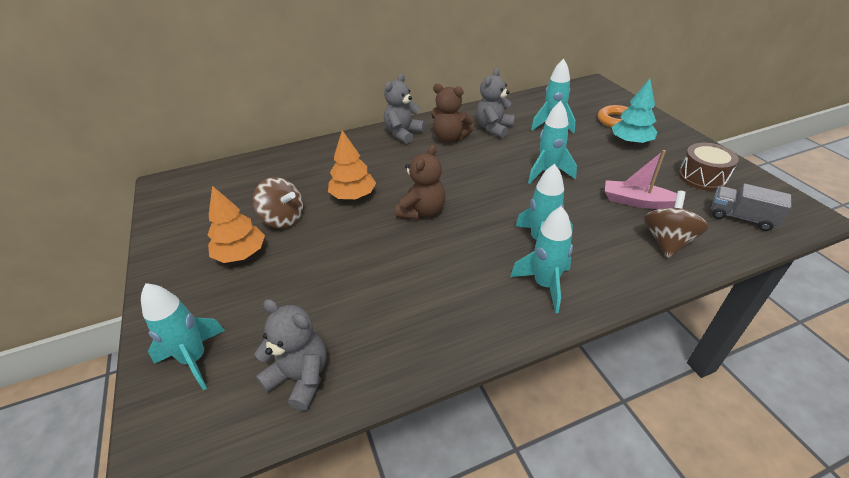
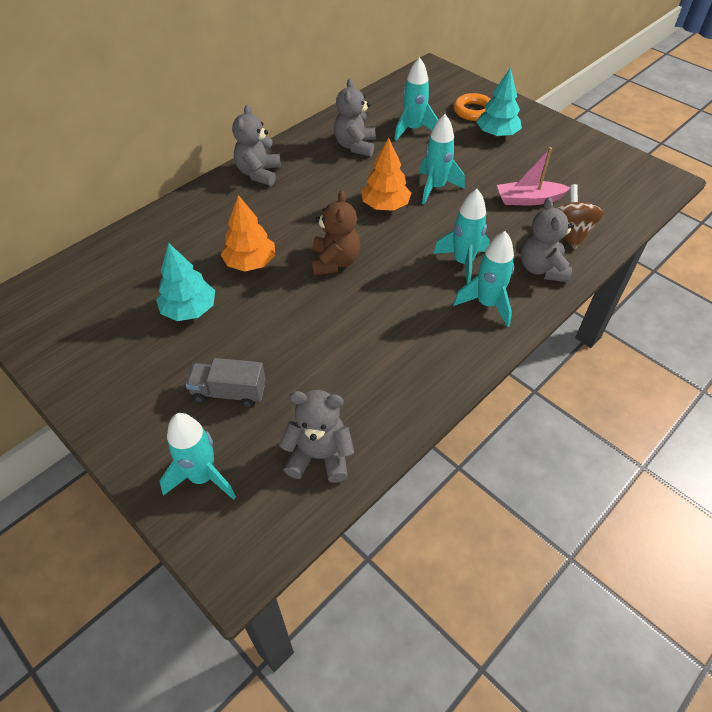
camera: 25 degrees left, 10 degrees up
orange tree [208,186,265,263] -> orange tree moved to [361,138,411,211]
brown spinning top [253,177,303,228] -> turquoise tree [156,243,215,321]
brown teddy bear [432,84,474,143] -> none
brown drum [678,143,739,191] -> none
grey truck [712,183,791,231] -> grey truck moved to [186,358,266,408]
none -> grey teddy bear [521,197,574,282]

